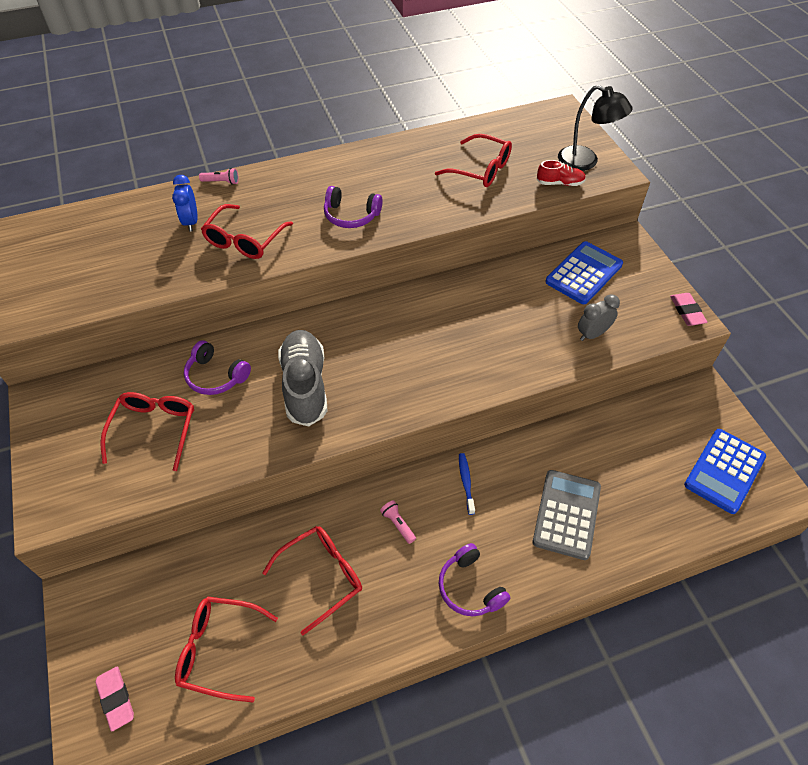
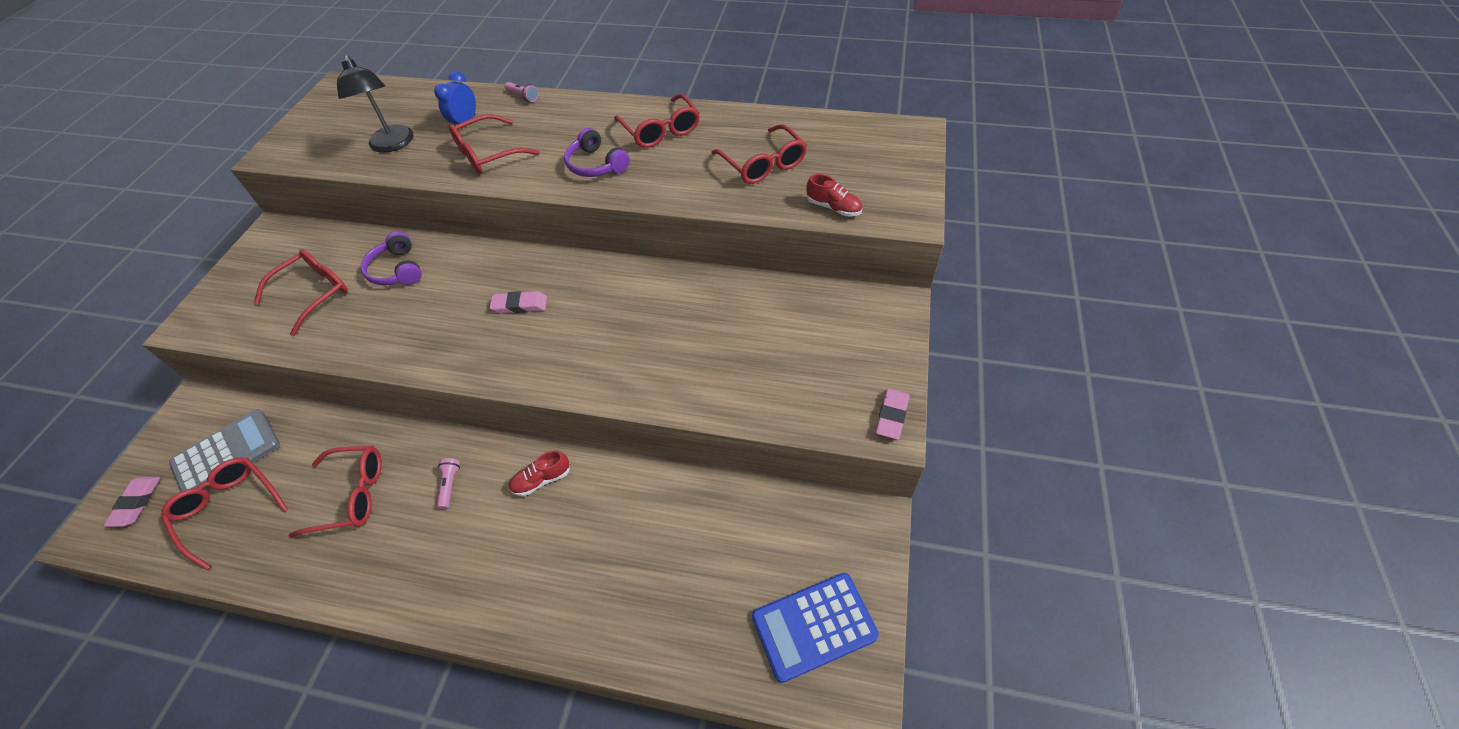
camera: 35 degrees right, 0 degrees up
grey shoe [278,330,327,426] -> none
purple headphones [439,543,510,616] -> none
blue toothbrush [459,453,475,515] -> red shoe [508,450,570,496]
grey calculator [533,470,601,560] -> grey calculator moved to [169,409,280,491]
blue calculator [545,241,623,304] -> none
black lamp [558,85,633,171] -> black lamp moved to [337,55,413,153]
grey clock [578,294,620,341] -> none
none -> pink eraser [490,291,547,314]
none -> red glasses [614,94,700,148]

